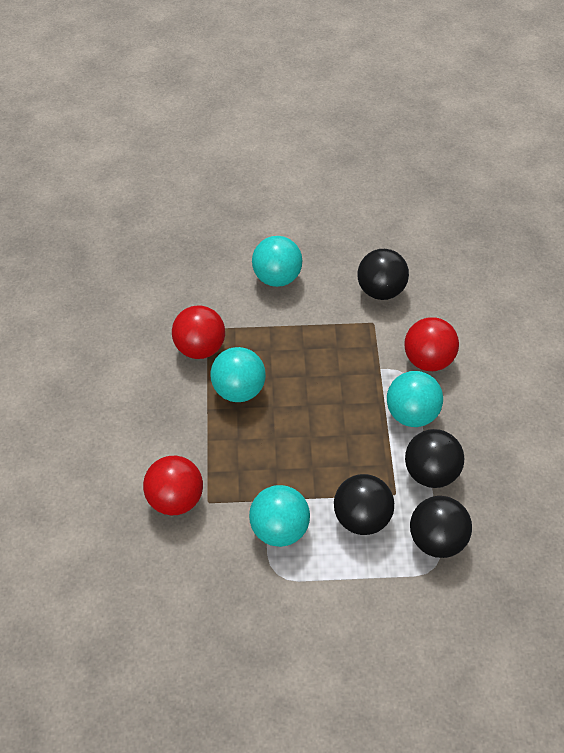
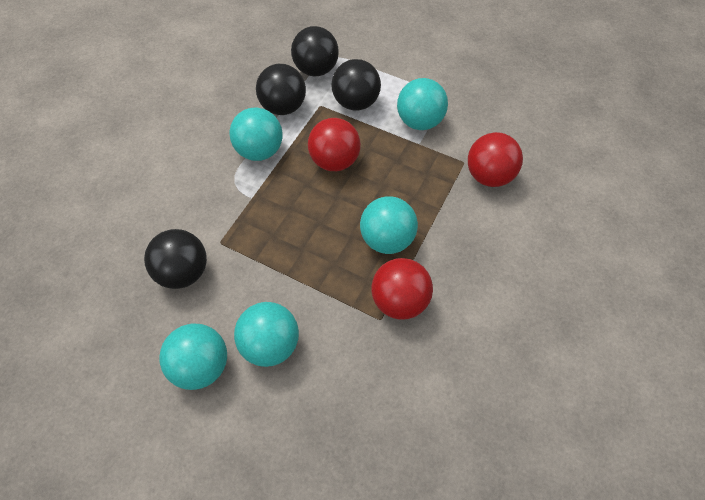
camera: 150 degrees left, 5 degrees up
red ball [404,317,459,371] -> red ball moved to [308,118,361,171]
none -> turquoise ball [159,324,227,390]

